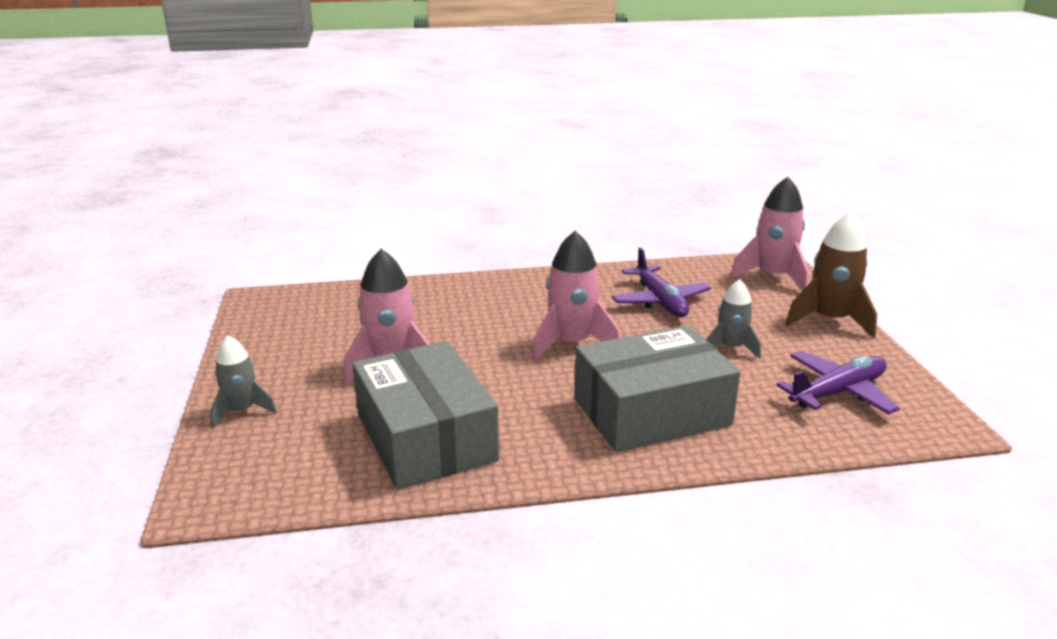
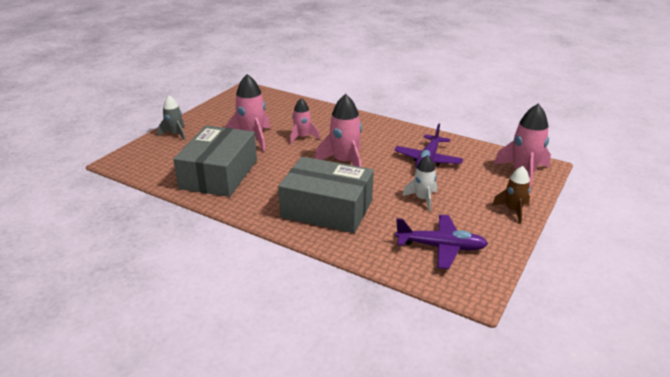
camera: 40 degrees right, 5 degrees up
grey rocket [706,279,761,359] -> white rocket [402,155,437,211]
brown rocket [785,211,877,338] -> brown rocket [492,166,531,224], size x0.62
none -> pink rocket [290,98,320,144]

